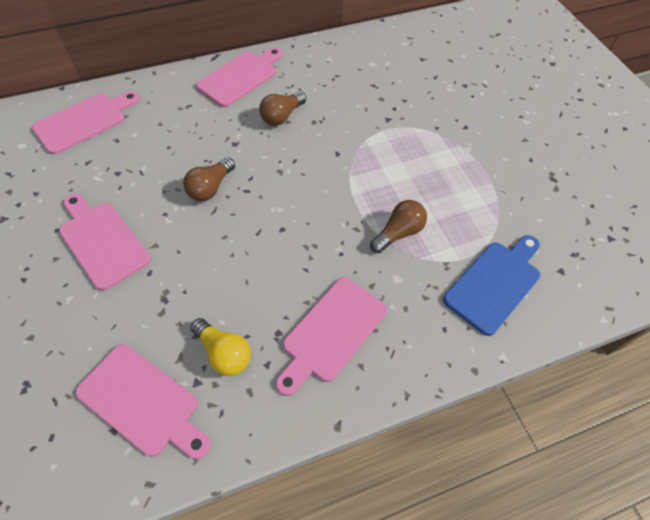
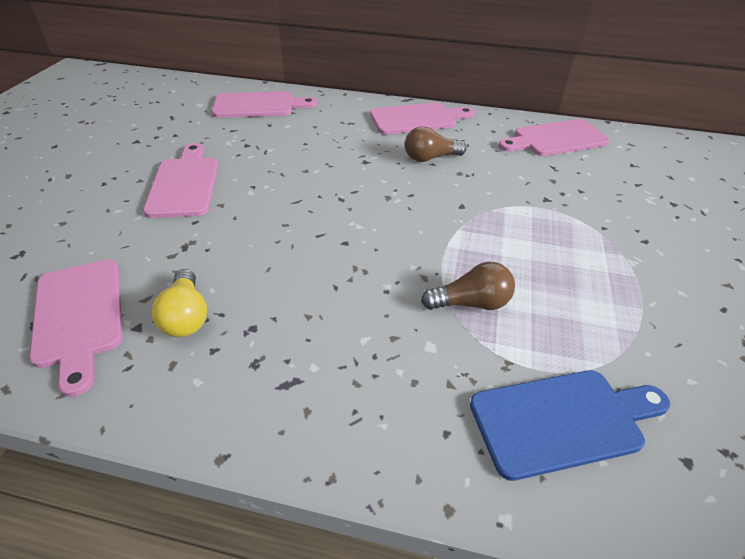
camera: 35 degrees right, 15 degrees down
brown light bulb [183,157,235,201] -> none
pink cutting board [276,277,387,396] -> pink cutting board moved to [498,119,609,156]

